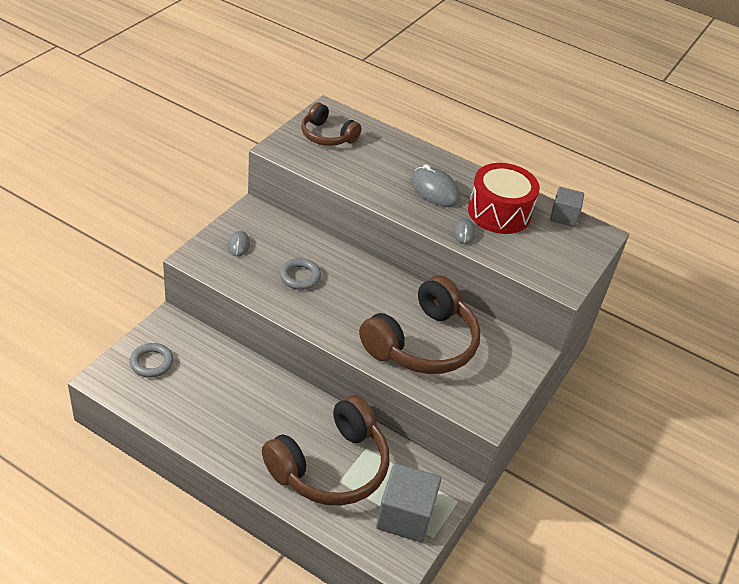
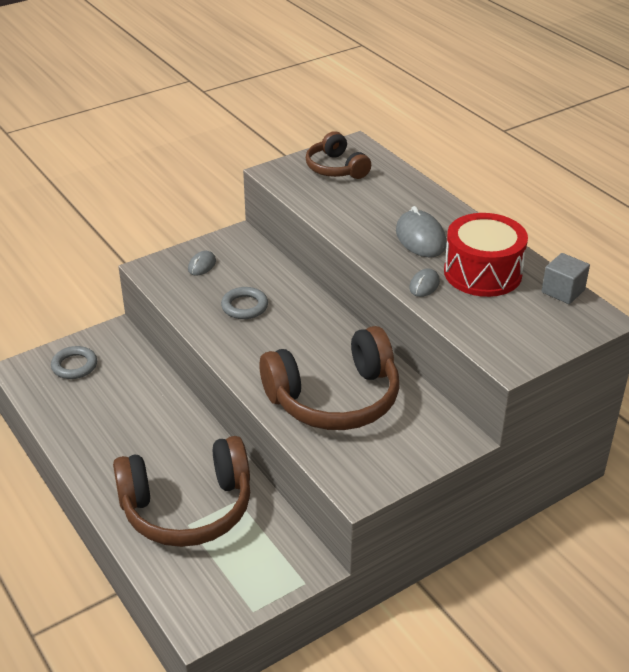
camera: 30 degrees right, 5 degrees down
grey cube [376,463,441,543] -> none

